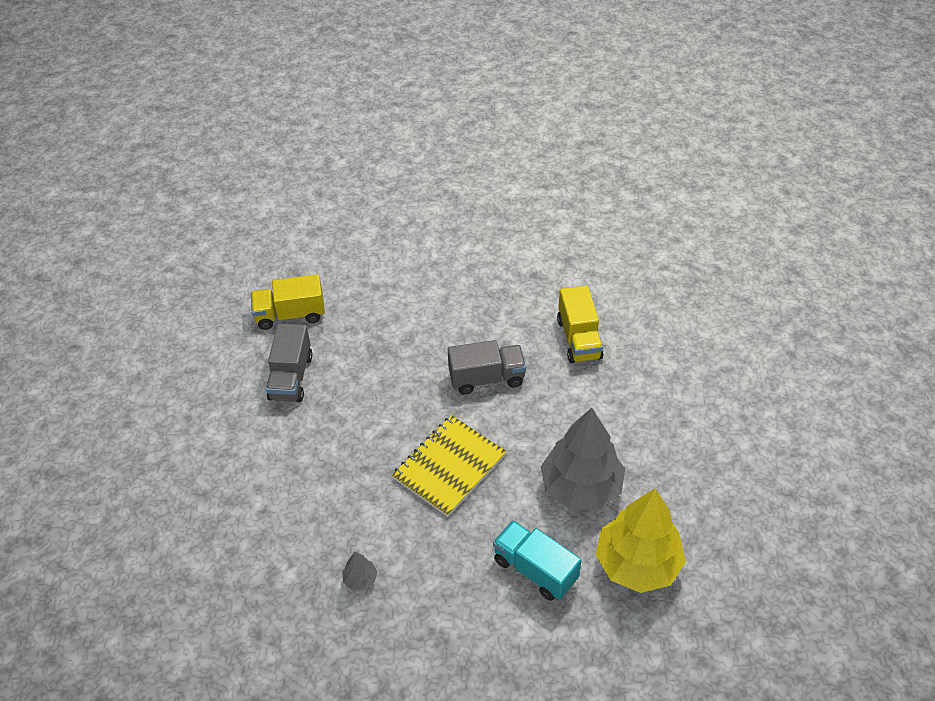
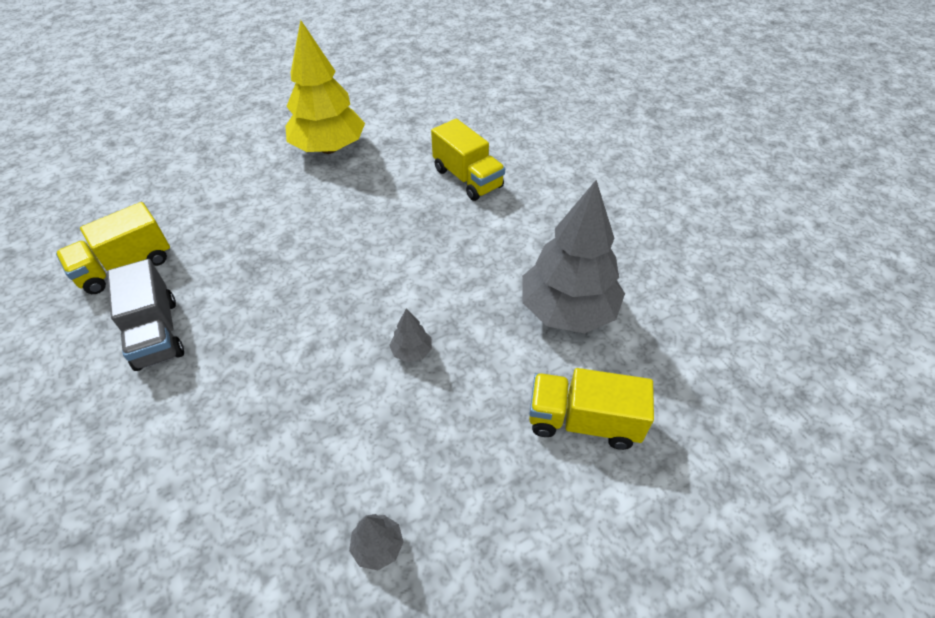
camera: 30 degrees left, 0 degrees up
yellow notebook [392,415,507,517] -> grey tree [389,308,432,363]
grey truck [448,340,526,395] -> none
turquoise truck [493,520,582,601] -> yellow truck [529,368,654,450]
yellow tree [595,488,686,593] -> yellow tree moved to [286,20,365,154]

